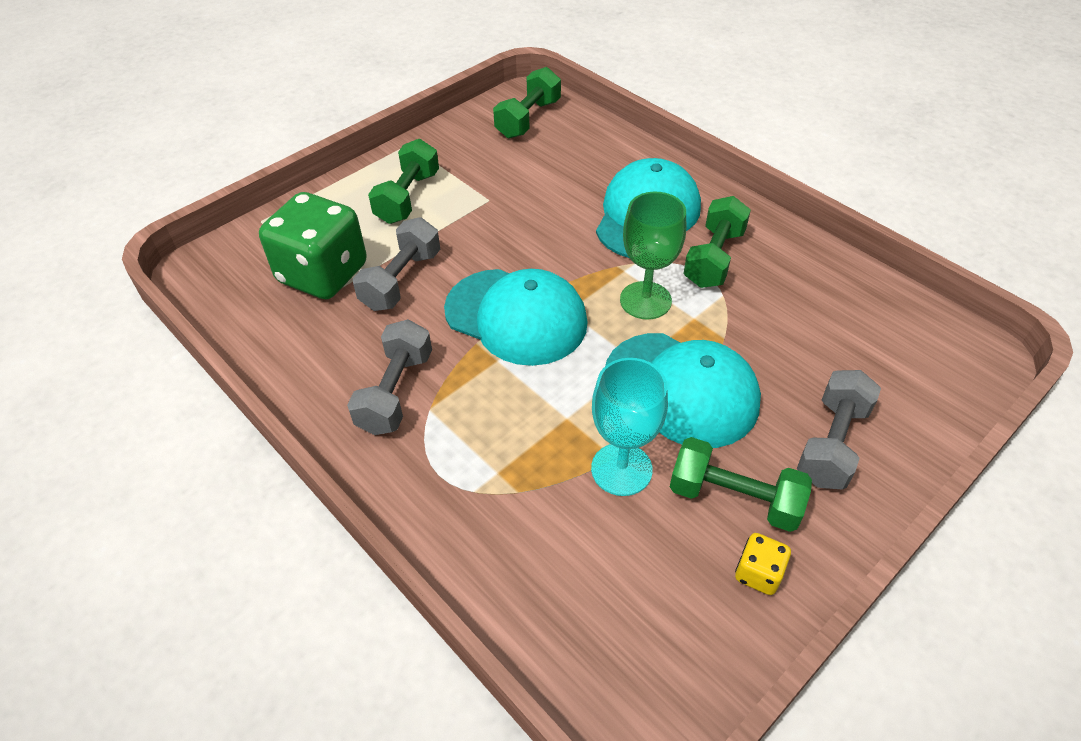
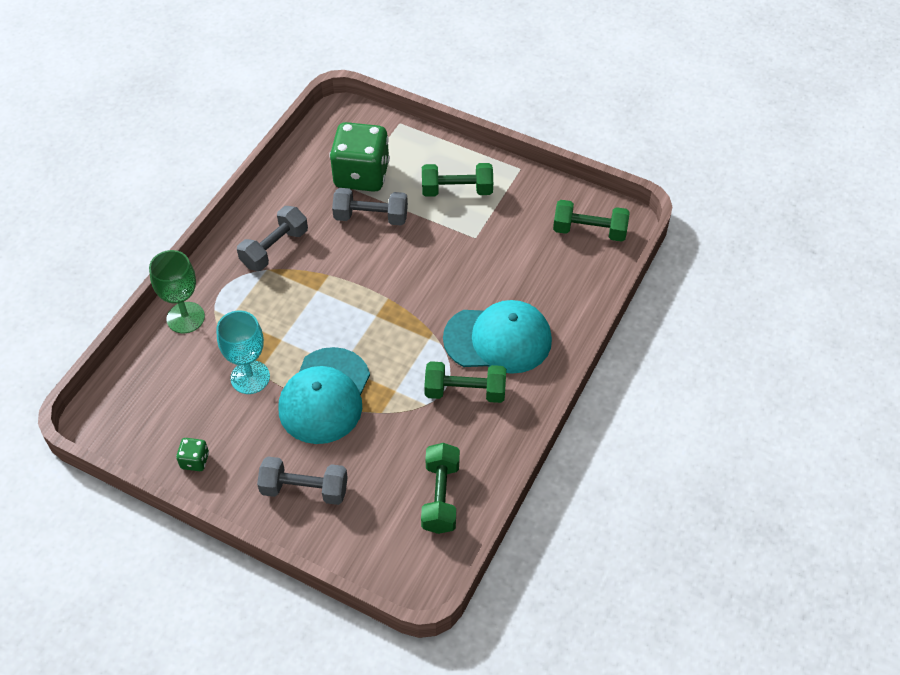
camera: 70 degrees right, 5 degrees up
grey dumbbell [347,319,432,435] -> grey dumbbell turned 45 degrees counterclockwise [237,206,308,271]
turquoise cap [444,269,588,366] -> none
green goblet [620,192,686,319] -> green goblet moved to [149,250,205,333]
green dumbbell [670,437,812,532] -> green dumbbell moved to [421,443,460,534]
yellow dice [735,533,791,595] -> green dice [176,438,209,471]

